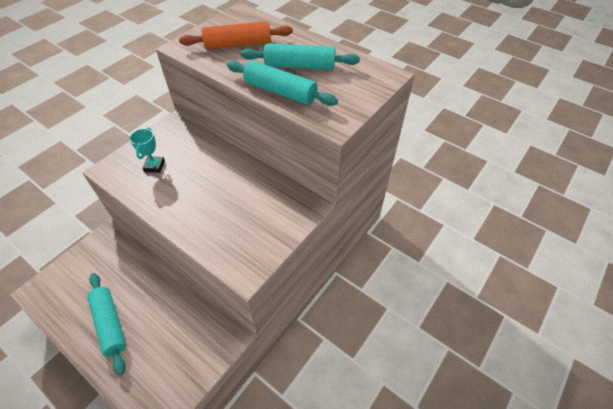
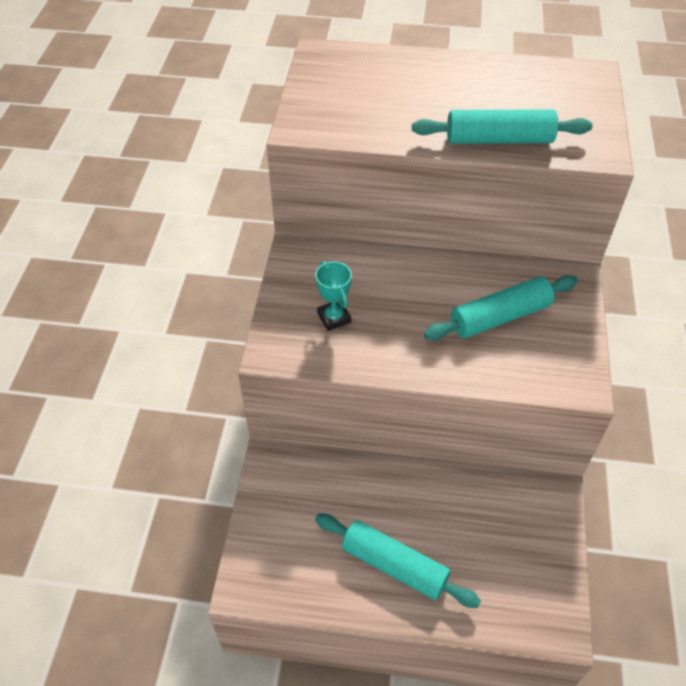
camera: 30 degrees left, 0 degrees up
orange rolling pin [179,21,293,50] -> none
turquoise rolling pin [240,43,360,70] -> turquoise rolling pin moved to [424,275,578,340]

